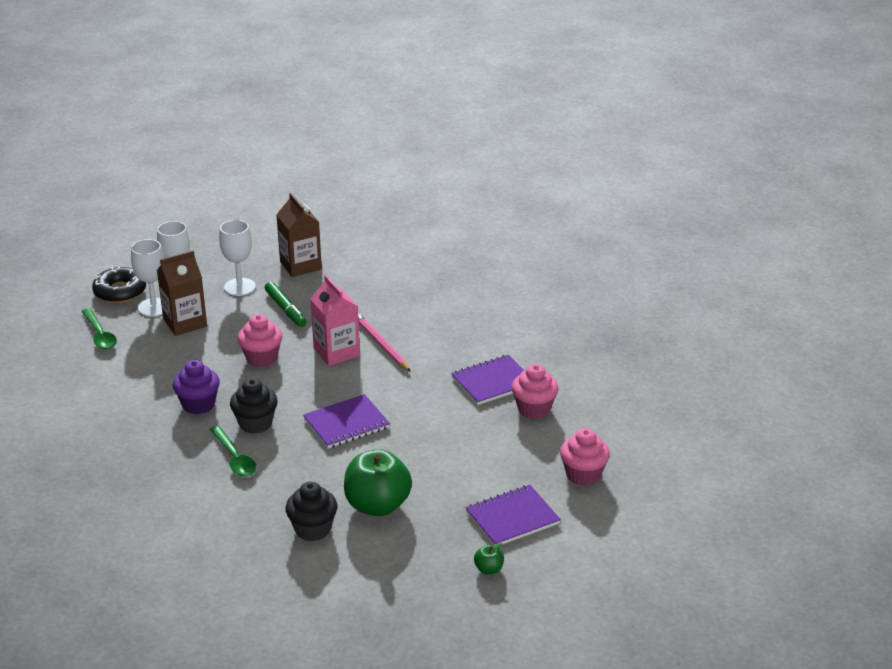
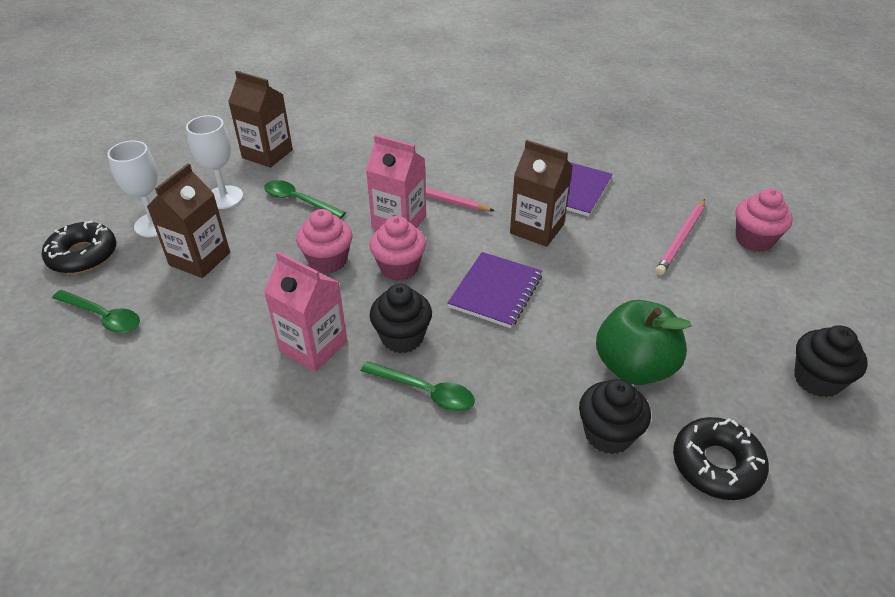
camera: 35 degrees left, 10 degrees up
white goblet [131,239,164,317] -> none
purple cupcake [173,360,220,414] -> pink carton [264,251,347,372]
green marker [265,282,307,327] -> green spoon [264,180,346,219]
purple notebook [466,485,561,545] -> none
green apple [474,542,504,574] -> black cupcake [794,325,868,398]
pink cupcake [512,364,559,419] -> pink cupcake moved to [369,216,426,281]
none -> brown carton [510,140,573,247]
none -> pink pencil [655,199,705,275]
none -> black donut [673,417,769,500]

